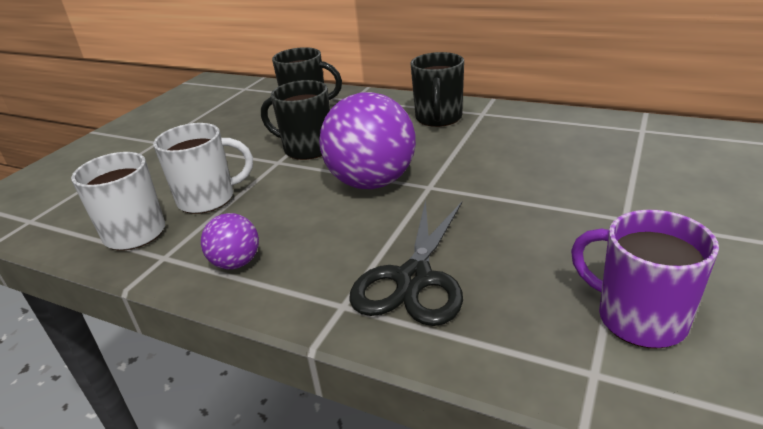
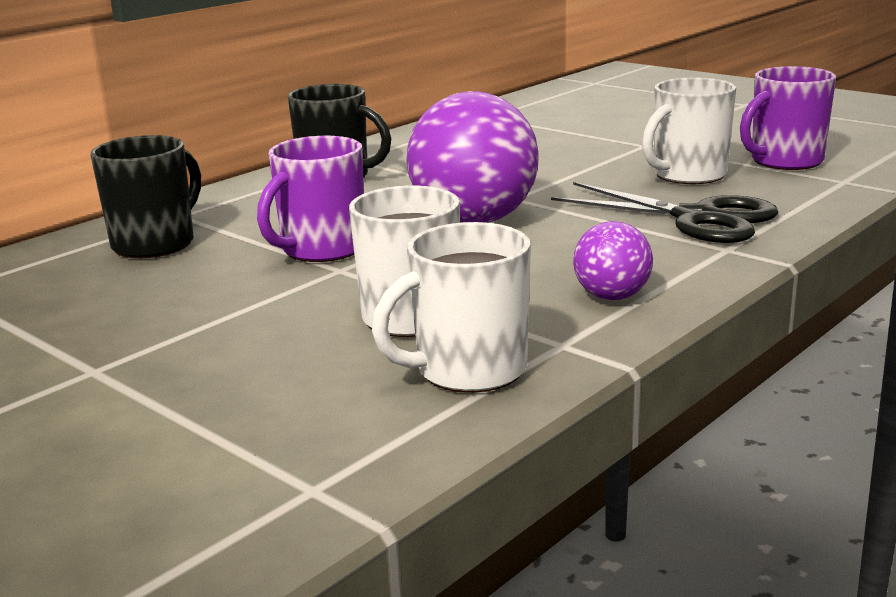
camera: 75 degrees left, 10 degrees down
black mug [261,80,330,160] -> purple mug [257,136,364,262]
none -> white mug [642,77,736,184]

